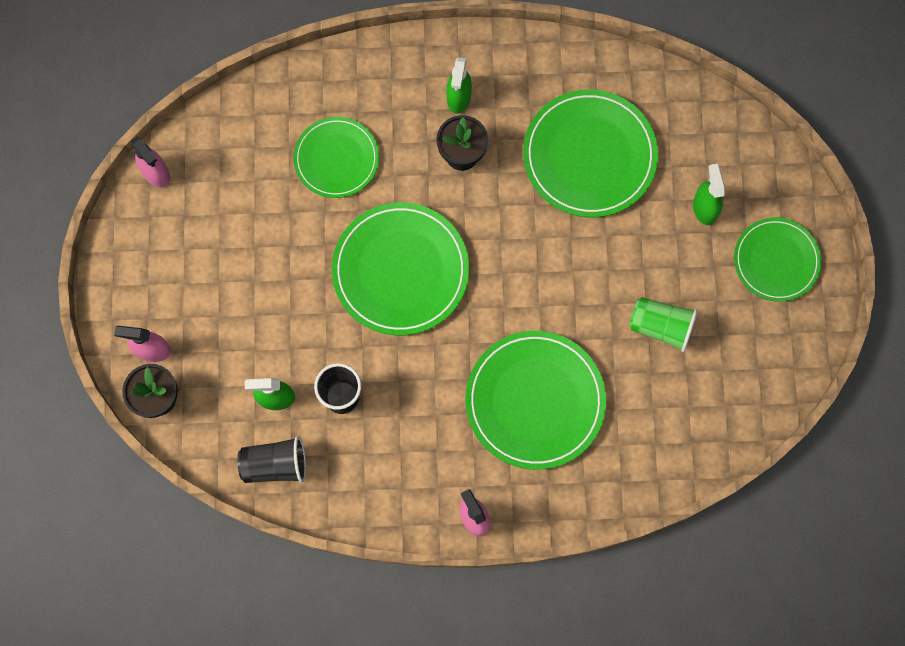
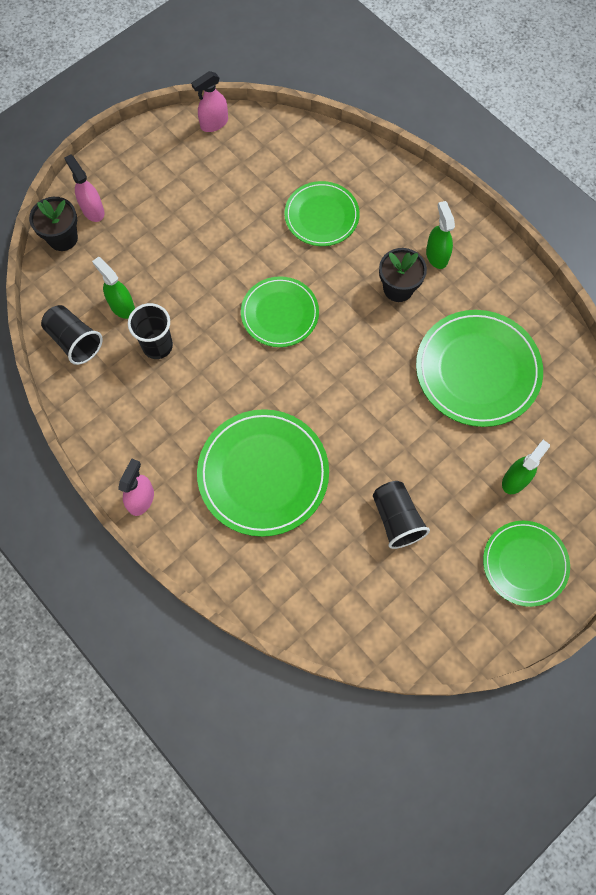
camera: 50 degrees right, 5 degrees down
pink spray bottle [131,136,170,188] -> pink spray bottle turned 45 degrees clockwise [191,71,228,132]
green plate [332,202,469,335] -> green plate [241,276,319,347], size x0.64
green spray bottle [446,57,472,113] -> green spray bottle turned 105 degrees clockwise [426,201,455,269]
green cup [629,297,698,352] -> black cup [373,481,430,549]

